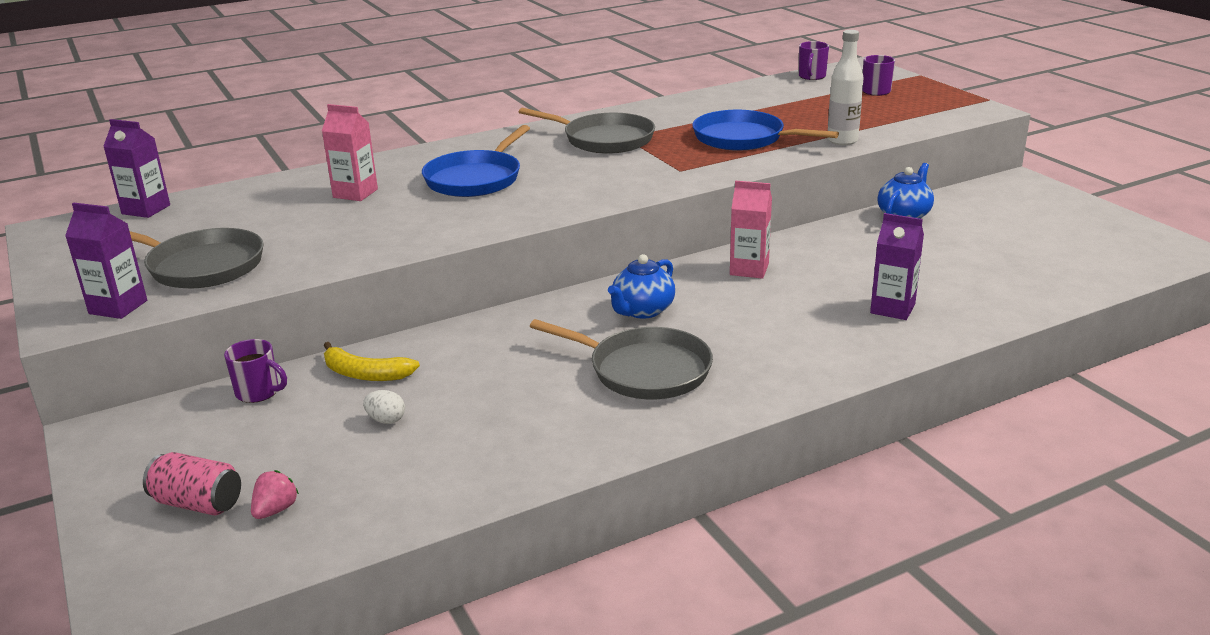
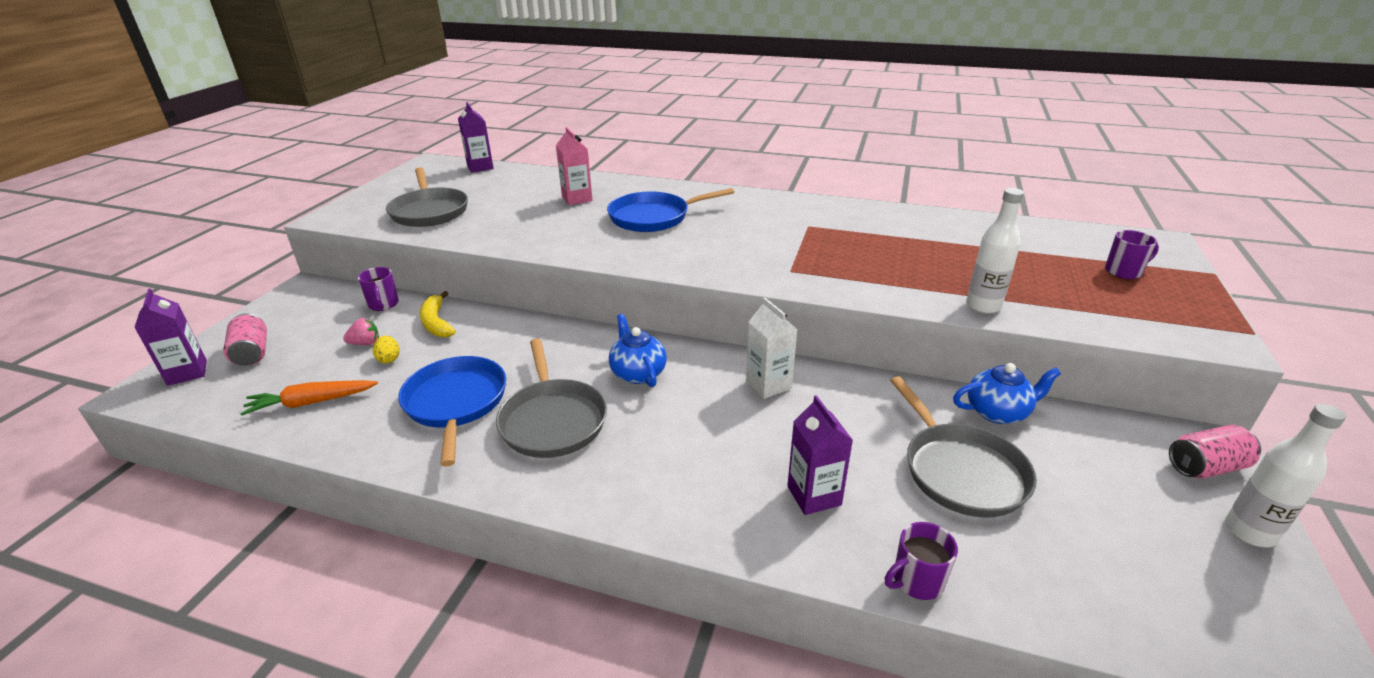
camera: 45 degrees right, 5 degrees up
purple carton [65,203,147,319] -> purple carton moved to [134,288,207,386]
pink strawberry [251,470,299,519] -> pink strawberry moved to [343,318,379,345]
white egg [363,390,405,424] -> yellow egg [373,336,400,363]
grey pan [519,108,655,154] -> grey pan moved to [890,376,1037,518]
blue teapot [608,254,675,319] -> blue teapot turned 75 degrees clockwise [609,314,667,387]
blue pan [692,110,839,151] -> blue pan moved to [398,356,506,467]
pink carton [730,180,772,279] -> white carton [746,298,798,399]
purple mug [798,41,829,80] -> purple mug moved to [885,522,958,600]
none -> orange carrot [240,380,378,416]
none -> pink can [1169,425,1261,479]
none -> white bottle [1225,404,1346,547]

